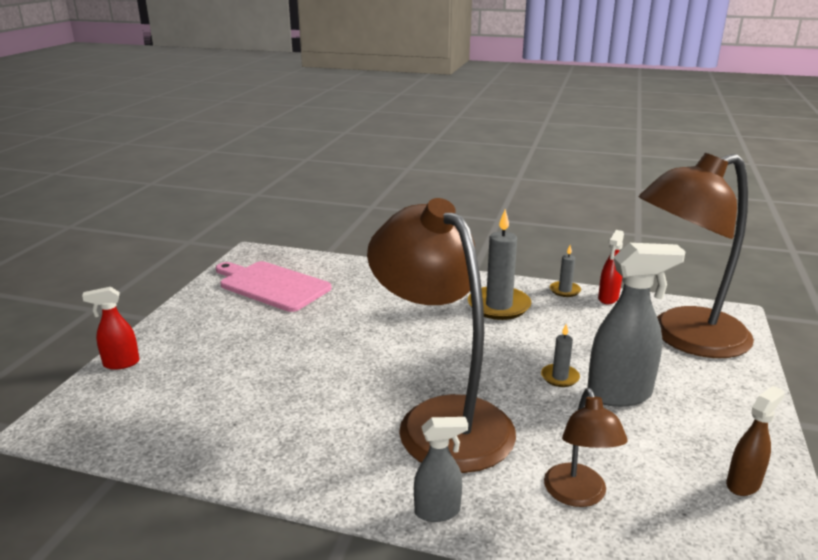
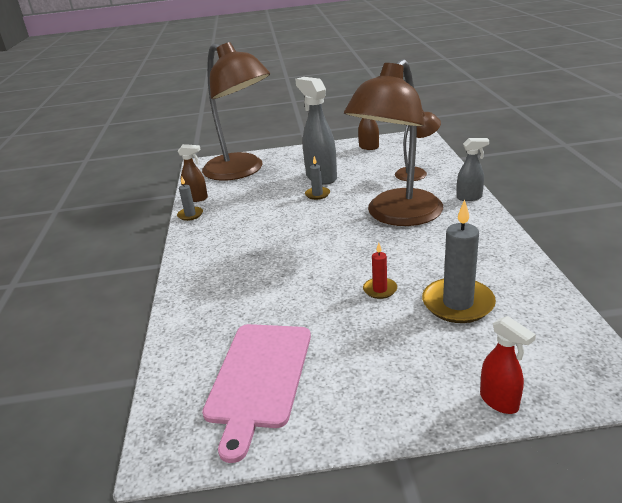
camera: 110 degrees left, 5 degrees up
grey spray bottle [414,417,468,522] -> grey spray bottle turned 120 degrees clockwise [457,138,489,201]
grey candle [468,209,531,320] -> grey candle moved to [422,200,496,323]
red spray bottle [598,230,624,304] -> brown spray bottle [177,144,208,202]
none -> red candle [363,243,397,299]

